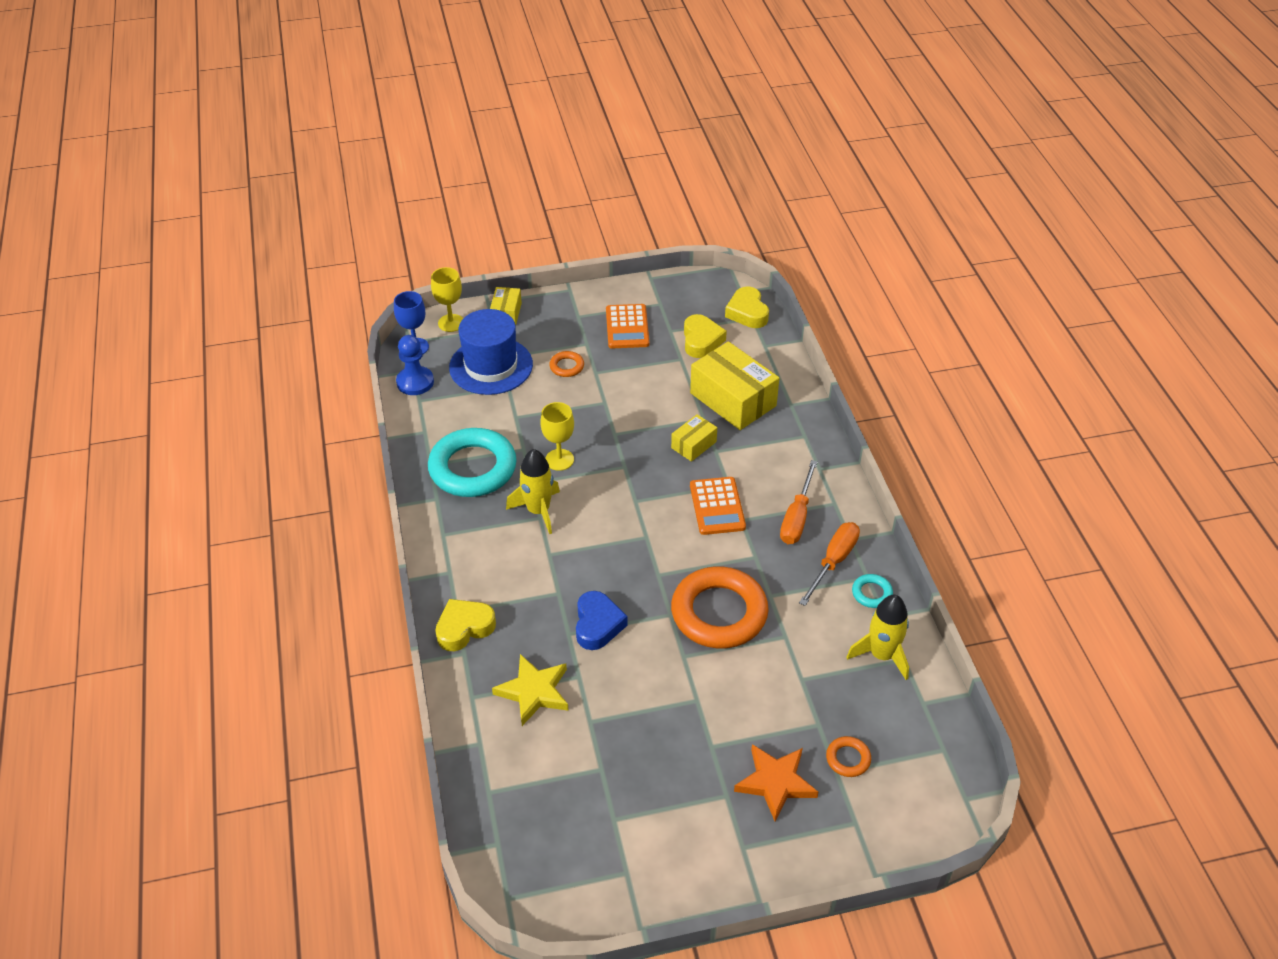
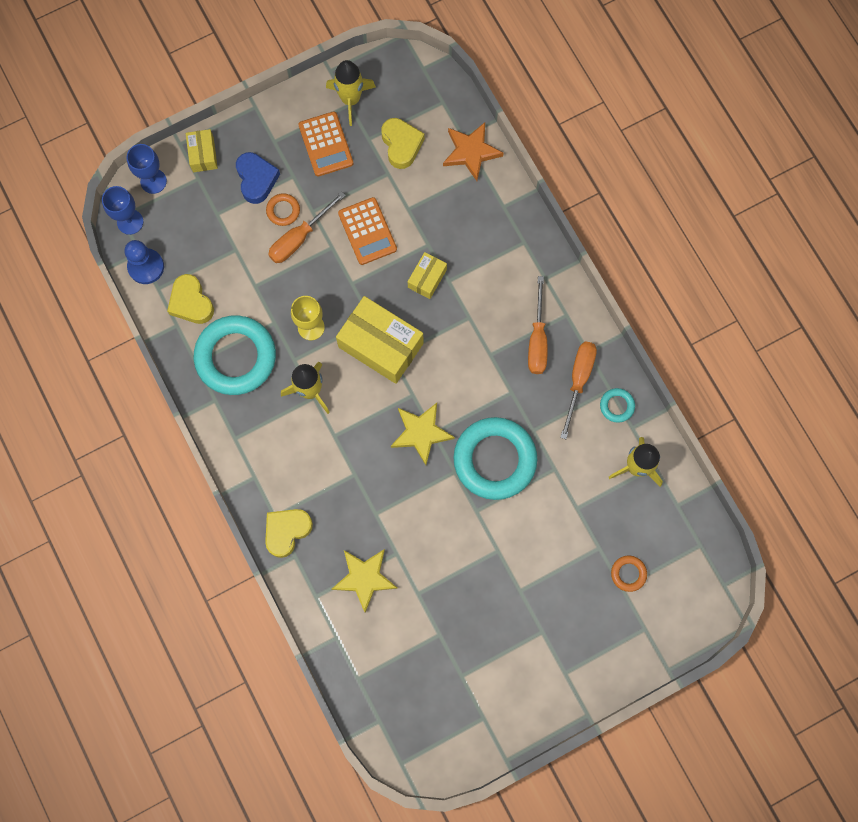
camera: 15 degrees left, 30 degrees up
yellow goblet [431,267,463,332] -> blue goblet [126,144,167,194]
blue hat [449,309,533,395] -> none
blue heart [576,591,628,650] -> blue heart moved to [236,152,280,204]
orange ring [671,566,769,648] -> turquoise ring [453,417,537,500]
yellow box [690,341,779,430] -> yellow box moved to [336,296,423,384]
orange calculator [690,477,746,535] -> orange calculator moved to [338,197,397,265]
yellow heart [725,286,769,328] -> yellow heart moved to [167,274,214,324]
orange star [734,744,818,821] -> orange star moved to [443,122,503,181]
none -> orange screwdriver [268,191,346,263]
none -> yellow rocket [326,60,376,126]
none -> yellow star [391,403,455,465]

